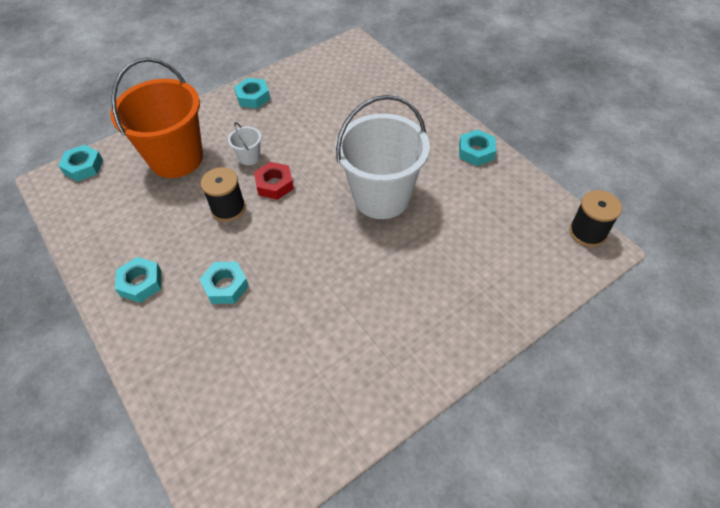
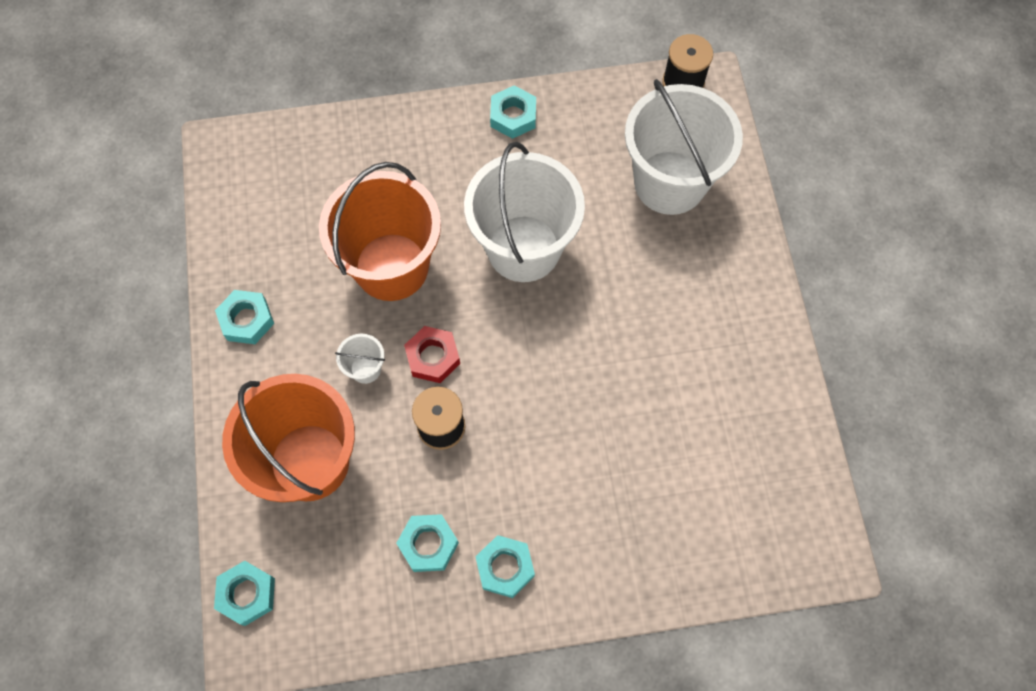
camera: 65 degrees left, 15 degrees up
turquoise nut [200,262,249,304] -> turquoise nut moved to [396,514,459,572]
none -> orange bucket [319,162,441,301]
none -> white bucket [625,79,743,215]

